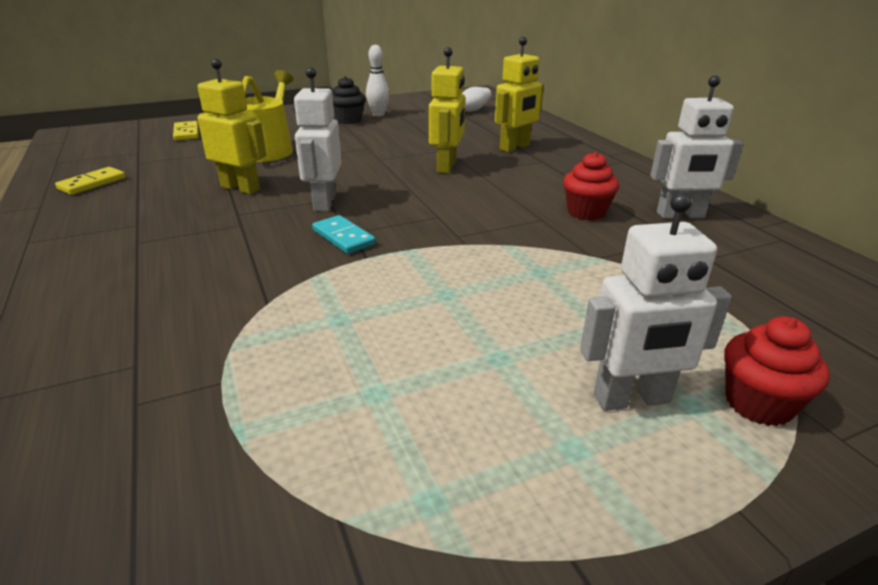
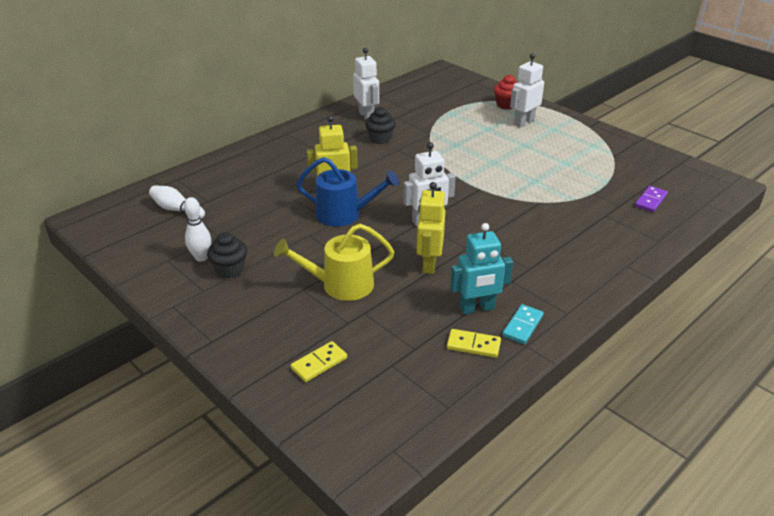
camera: 110 degrees left, 5 degrees up
turquoise domino [312,215,376,254] -> turquoise domino moved to [502,304,544,344]
yellow robot [495,37,544,152] -> none
red cupcake [563,152,619,220] -> black cupcake [365,107,396,144]
white robot [580,193,732,411] -> white robot turned 105 degrees counterclockwise [510,53,544,128]
none -> blue watering can [296,157,399,227]
none -> turquoise robot [450,223,513,314]
none -> purple domino [635,186,668,212]

